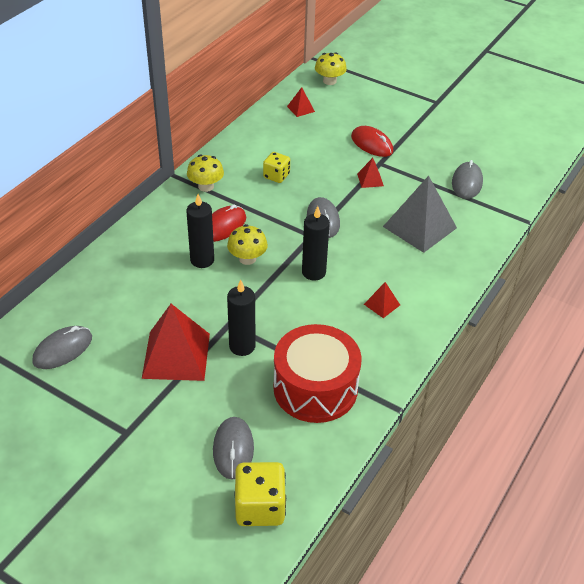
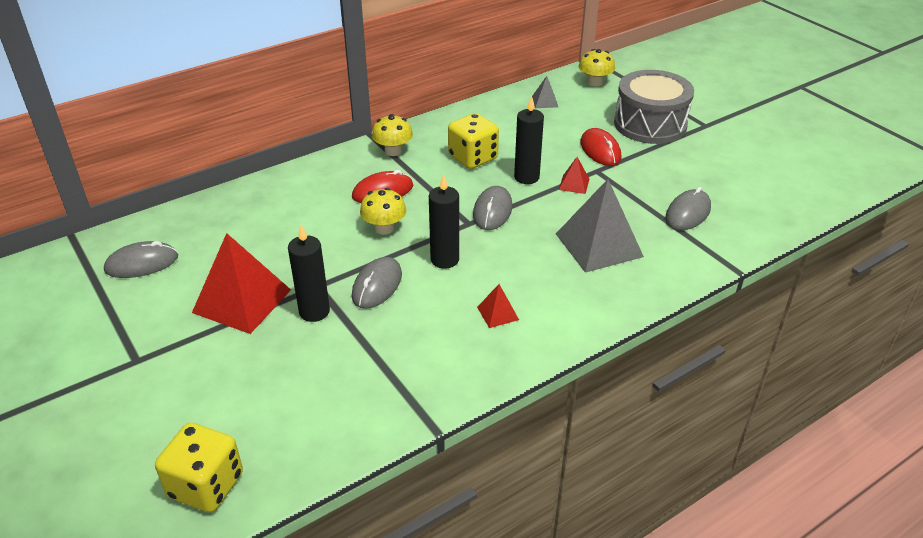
camera: 25 degrees right, 5 degrees down
black candle [186,194,214,268] -> black candle moved to [514,97,544,184]
grey mouse [213,417,254,480] -> grey mouse moved to [352,257,402,309]
yellow dice [263,152,290,183] -> yellow dice [448,113,499,169], size x1.58
red drum [273,324,362,423] -> none
red pyramid [287,87,315,117] -> grey pyramid [532,76,558,108]
none -> grey drum [614,70,694,144]

